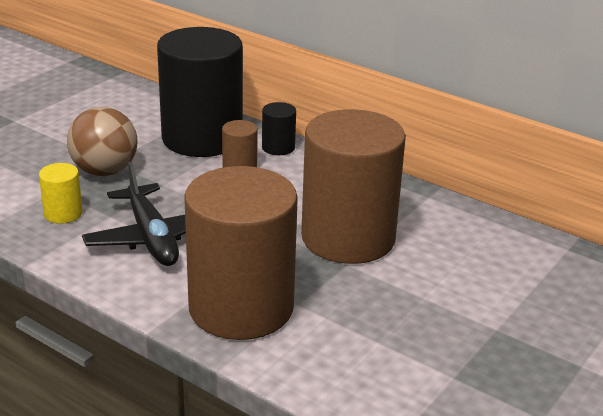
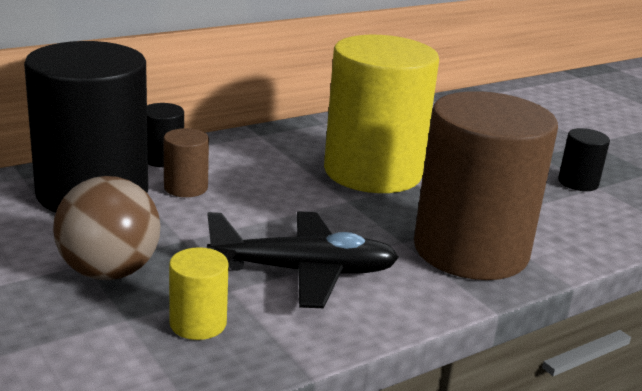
camera: 70 degrees left, 5 degrees down
brown cylinder [301,109,406,264] -> yellow cylinder [324,35,439,193]
none -> black cylinder [558,128,610,191]

